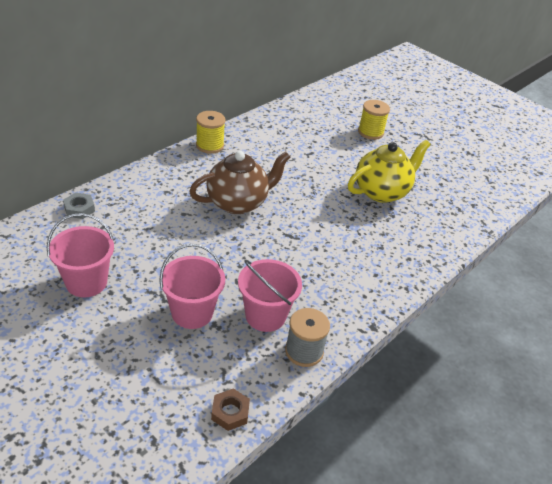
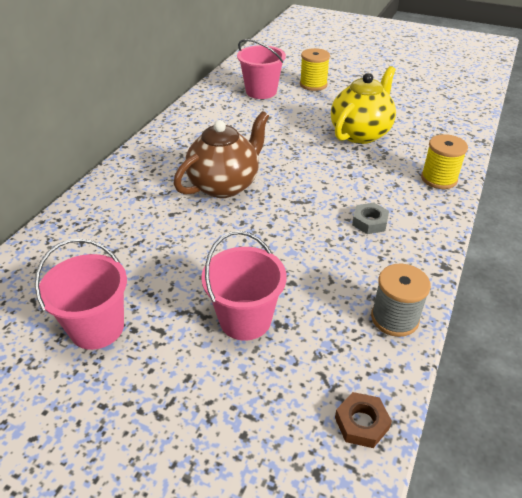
camera: 15 degrees left, 0 degrees up
grey nut [63,193,95,219] -> grey nut moved to [352,203,389,234]
yellow spool [196,111,225,154] -> yellow spool moved to [421,134,468,189]
pink bucket [238,259,302,332] -> pink bucket moved to [237,39,286,99]

